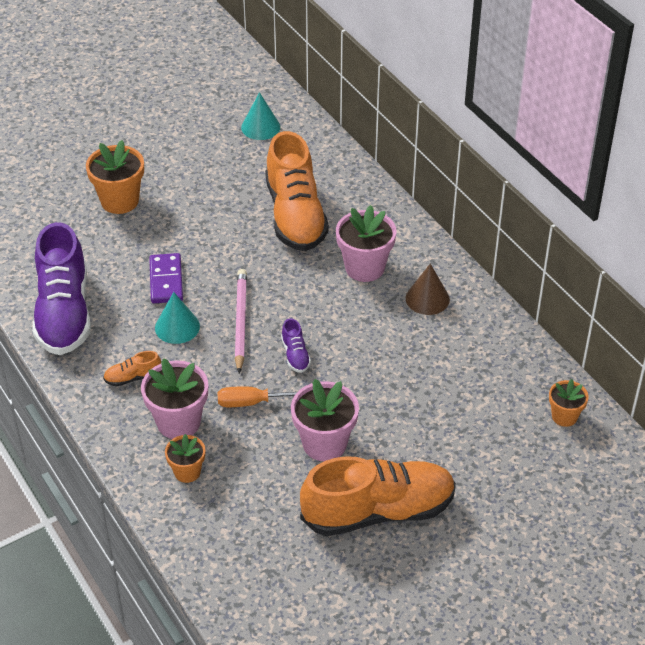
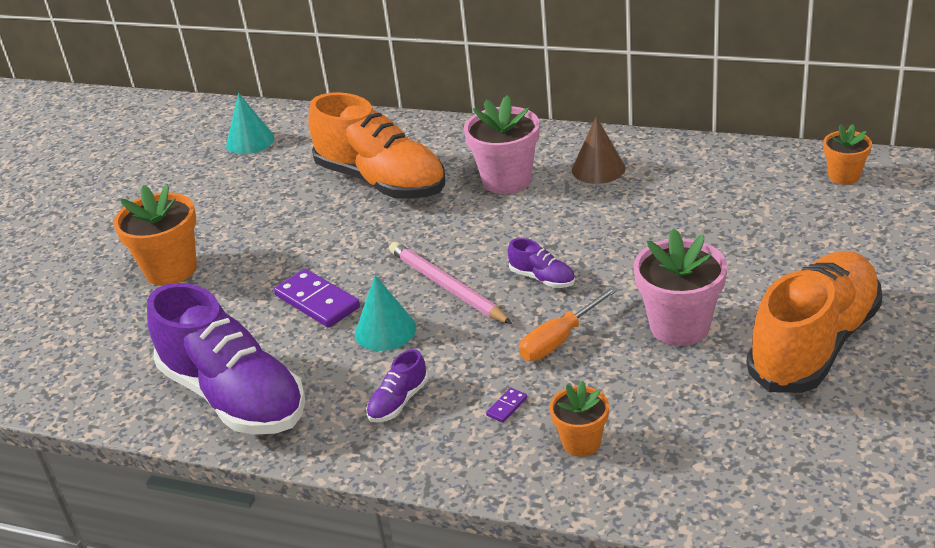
camera: 35 degrees left, 10 degrees down
orange shoe [103,351,161,386] -> purple shoe [366,349,428,422]
pink flower pot [141,358,208,439] -> purple domino [486,388,527,423]

